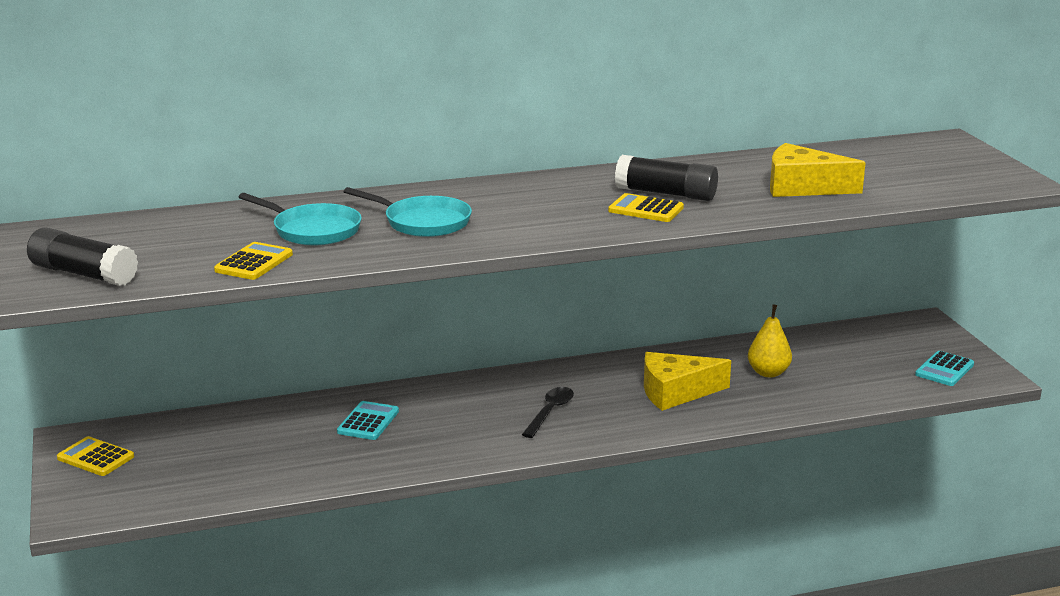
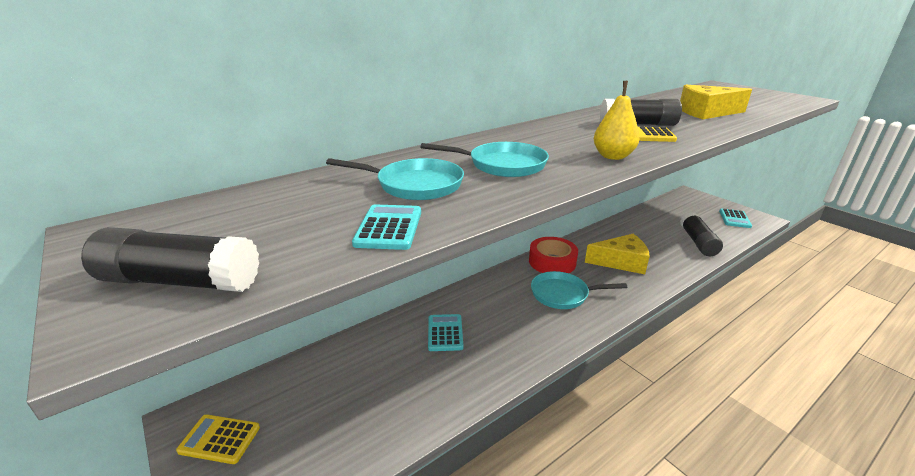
camera: 20 degrees left, 5 degrees up
yellow calculator [214,242,293,280] -> turquoise calculator [352,204,421,250]
black spoon [522,387,574,438] -> turquoise pan [531,271,627,309]
yellow cheese [644,352,731,411] -> yellow cheese turned 150 degrees counterclockwise [585,234,650,274]
yellow pear [748,304,792,377] -> yellow pear moved to [594,81,640,160]
none -> red tape [529,237,578,273]
none -> black glue stick [680,212,723,256]

